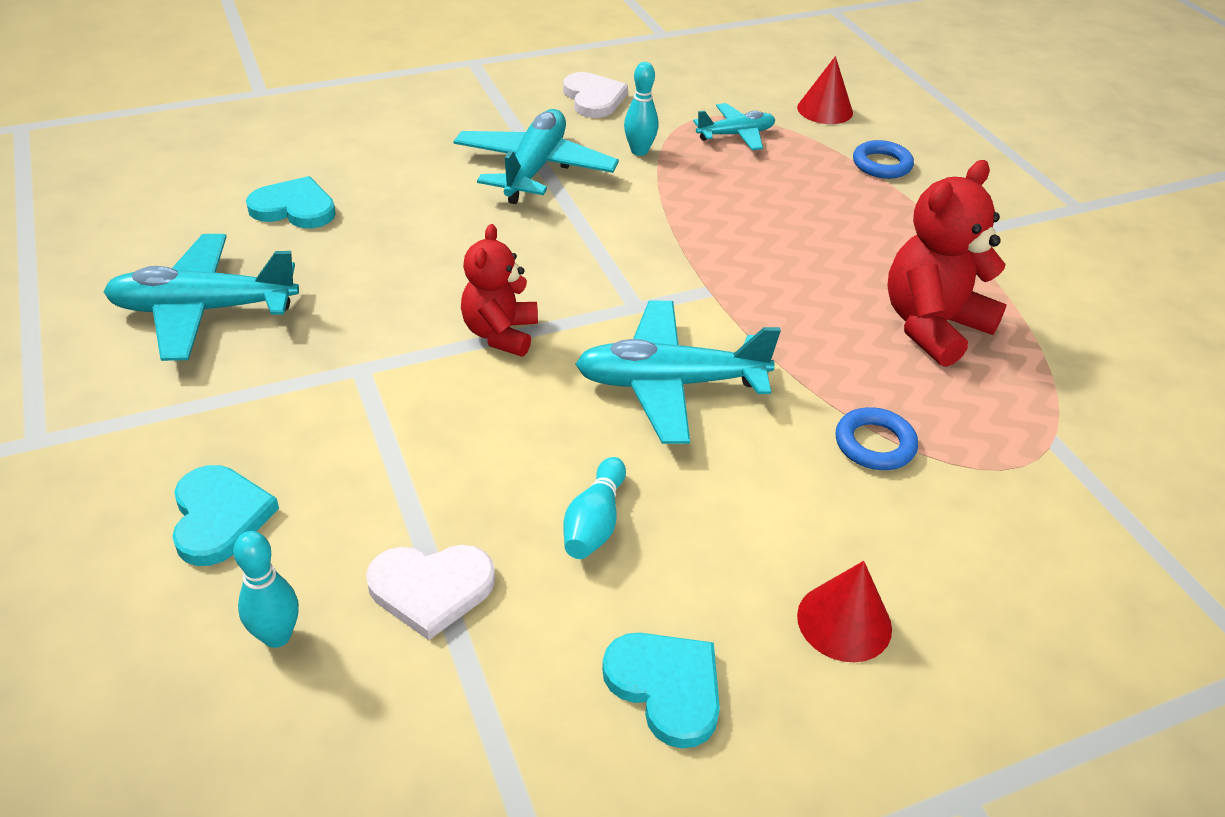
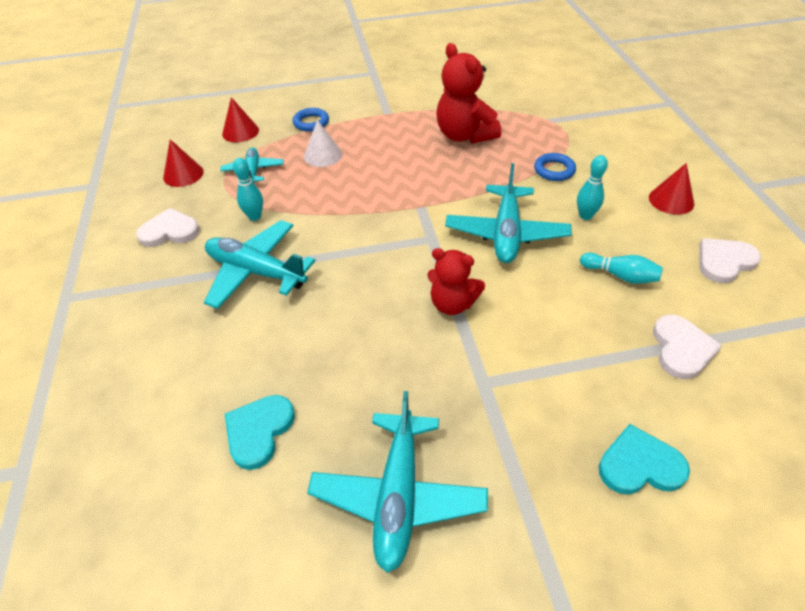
camera: 75 degrees left, 5 degrees up
turquoise bowling pin [233,531,299,648] -> turquoise bowling pin moved to [577,155,608,220]
turquoise heart [602,633,720,749] -> white heart [699,238,761,283]
none -> red cone [163,139,204,187]
none -> white cone [304,120,342,167]

